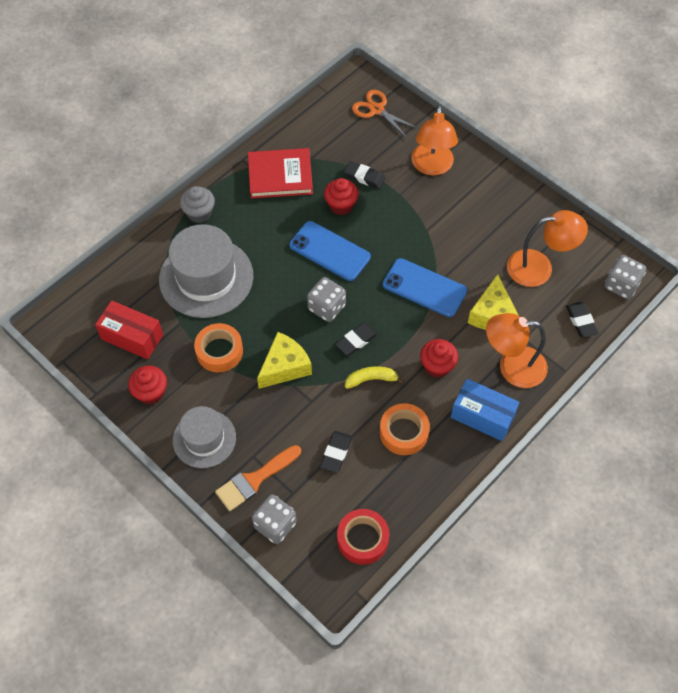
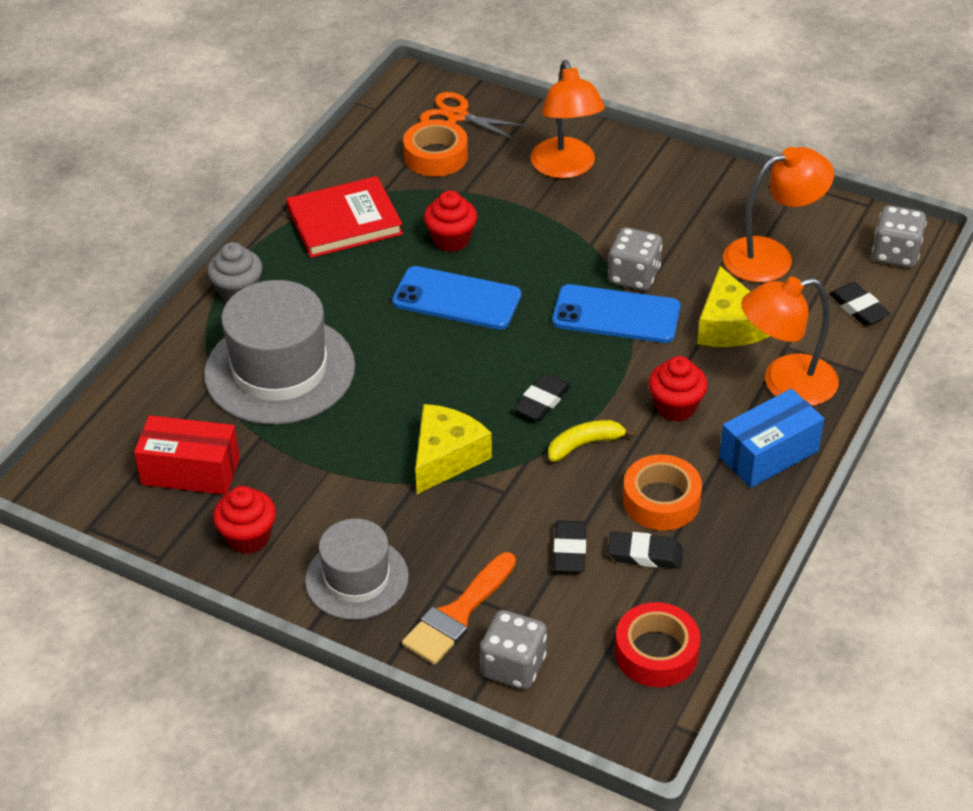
camera: 15 degrees left, 15 degrees down
orange tape [194,323,243,372] -> orange tape moved to [403,119,468,177]
grey dice [307,277,346,322] -> grey dice moved to [608,227,662,291]
black eraser [344,161,385,189] -> black eraser moved to [608,531,683,569]
blue box [451,379,519,441] -> blue box turned 45 degrees counterclockwise [719,389,824,488]

